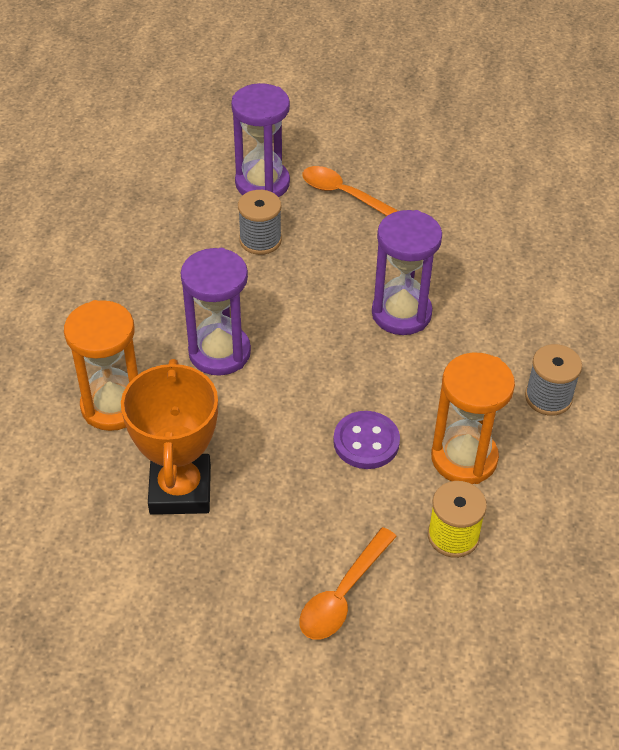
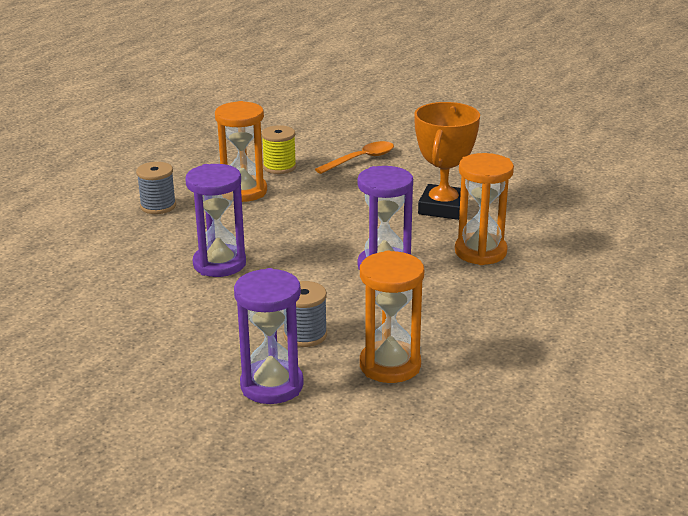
camera: 160 degrees left, 20 degrees down
orange spoon [302,166,398,216] -> none
purple button [333,411,400,469] -> none
none -> orange hourglass [360,251,424,383]

